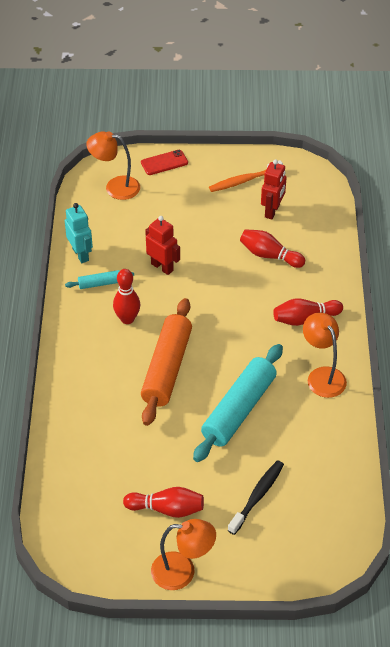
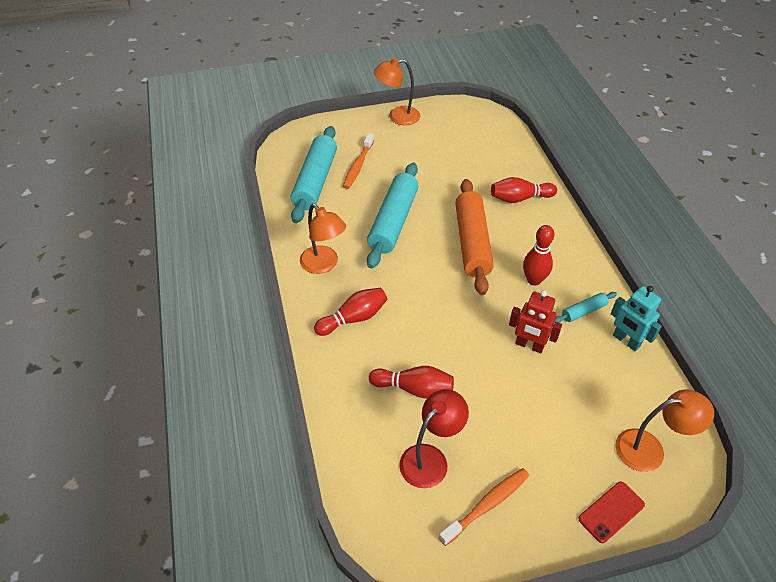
camera: 165 degrees right, 0 degrees up
red bowling pin [123,487,204,518] -> red bowling pin moved to [491,177,557,203]
black toothbrush [228,460,284,535] -> orange toothbrush [343,133,374,189]
red robot [261,159,287,219] -> red lamp [399,389,469,488]
none -> turquoise rolling pin [291,126,337,223]

